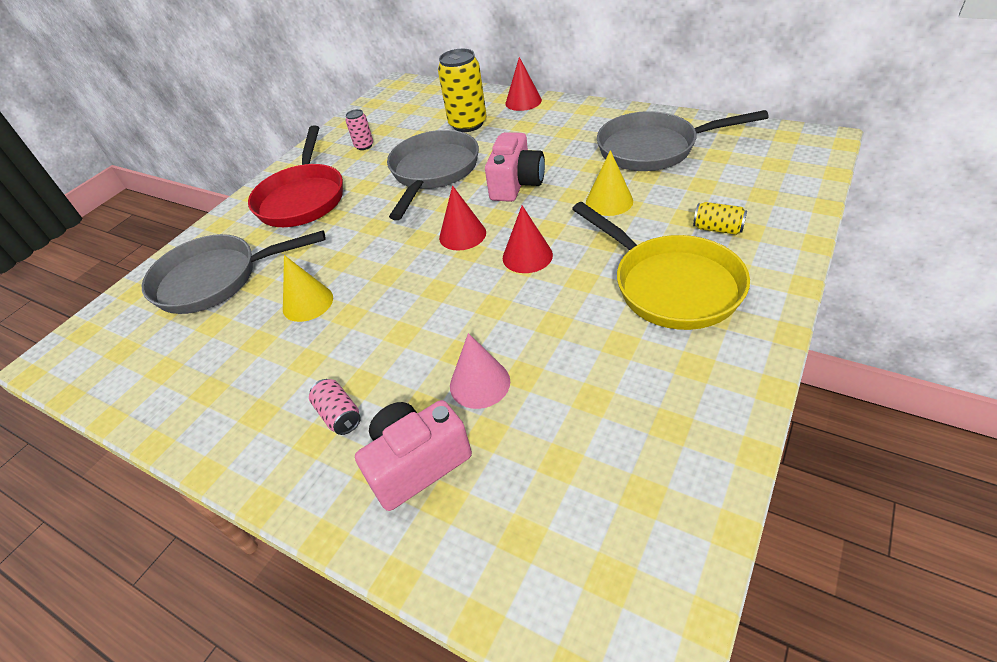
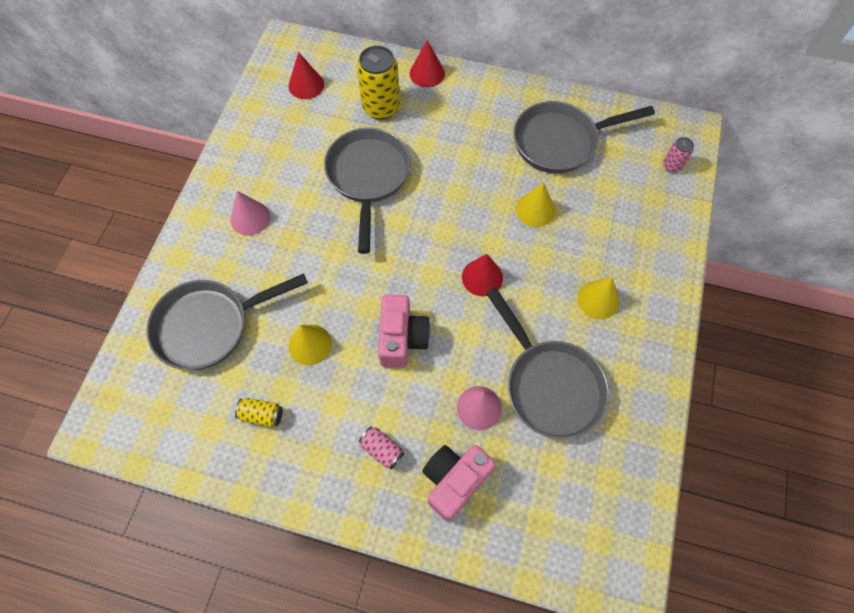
camera: 20 degrees left, 20 degrees up
red pan [248,125,343,227] -> pink cone [231,191,270,235]
pink can [346,109,373,150] -> pink can moved to [663,137,694,173]
red cone [439,185,486,251] -> red cone moved to [289,52,324,99]
pink camera [485,132,545,202] -> pink camera moved to [378,294,430,368]
yellow pan [572,202,750,330] -> yellow cone [578,277,620,319]
yellow can [693,202,747,235] -> yellow can moved to [235,398,283,428]
none -> grey pan [486,288,609,439]

